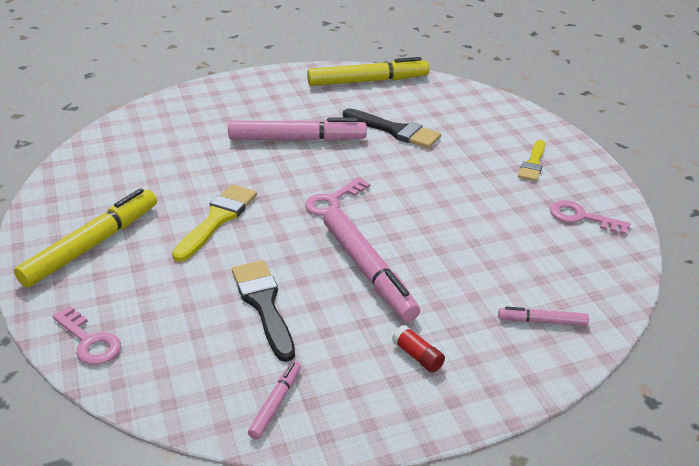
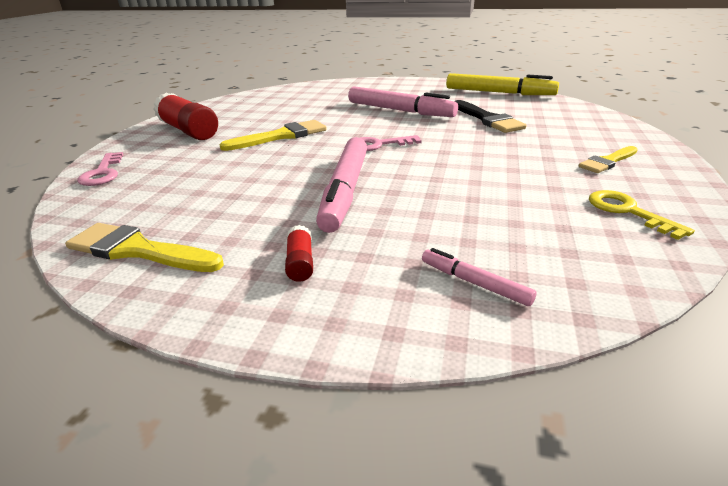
camera: 35 degrees right, 5 degrees down
yellow marker [14,188,157,288] -> red glue stick [153,92,218,140]
black brush [232,260,295,362] -> none
pink marker [248,361,301,440] -> yellow brush [65,223,224,272]
pink key [550,200,631,235] -> yellow key [589,190,695,240]

